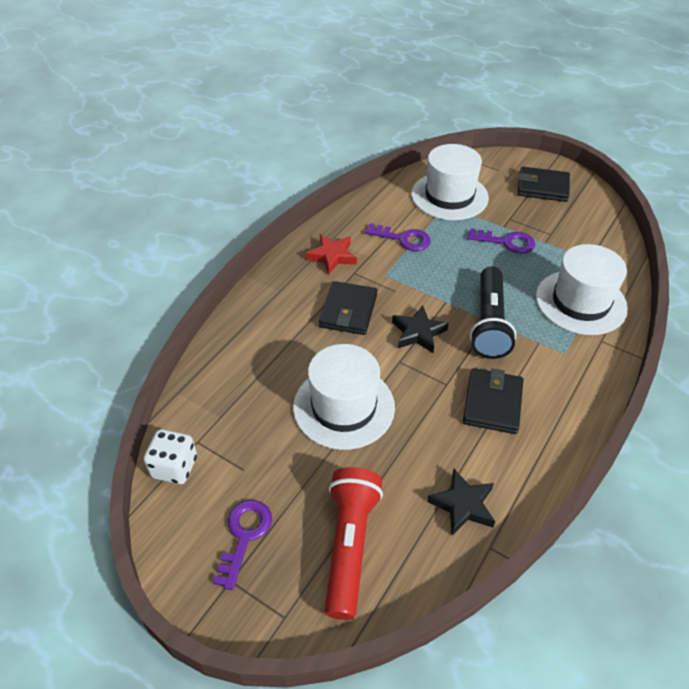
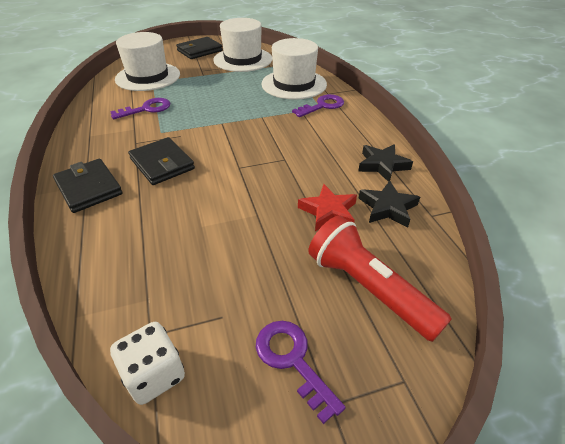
camera: 50 degrees left, 5 degrees down
white hat [293,344,395,450] -> white hat moved to [213,18,272,72]
red star [306,234,357,275] -> red star moved to [298,184,357,231]
black star [392,305,449,353] -> black star moved to [358,144,413,182]
black wallet [463,368,524,434] -> black wallet moved to [53,159,123,213]
purple key [467,228,536,254] -> purple key moved to [292,94,344,117]
black flashlight [470,266,516,359] -> none

